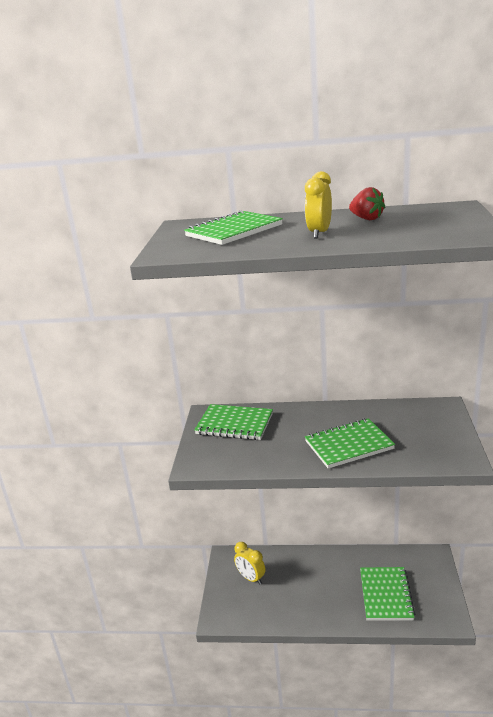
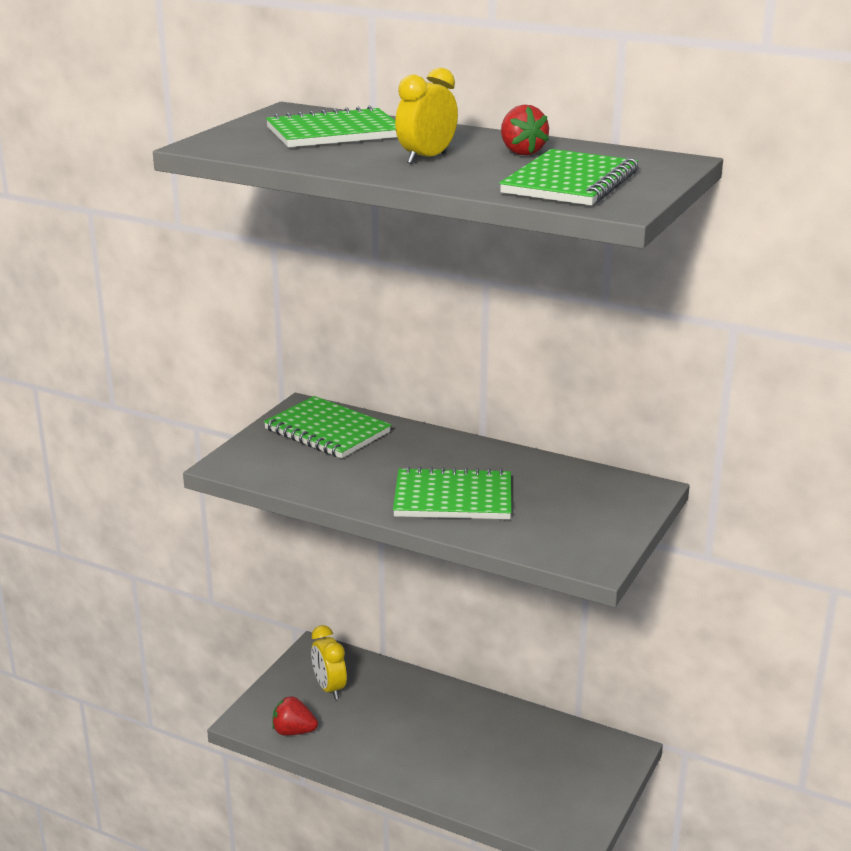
camera: 20 degrees right, 0 degrees up
green notebook [360,567,415,621] -> green notebook moved to [499,149,638,206]
none -> red strawberry [272,696,318,736]

